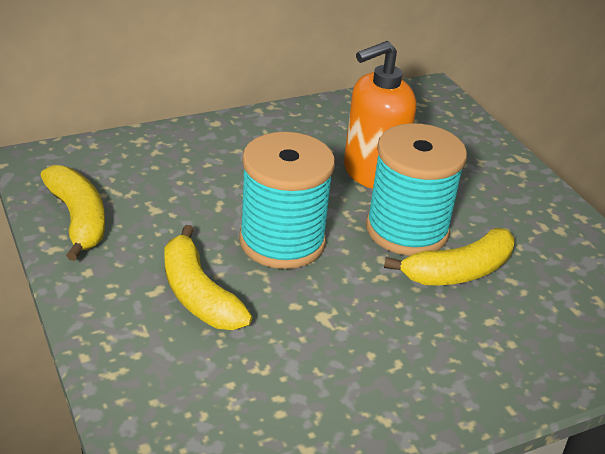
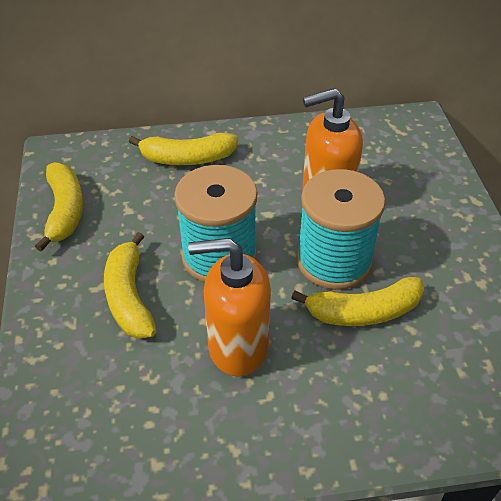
camera: 20 degrees right, 10 degrees up
none -> yellow banana [129,133,238,165]
none -> orange soap dispenser [188,238,271,377]

